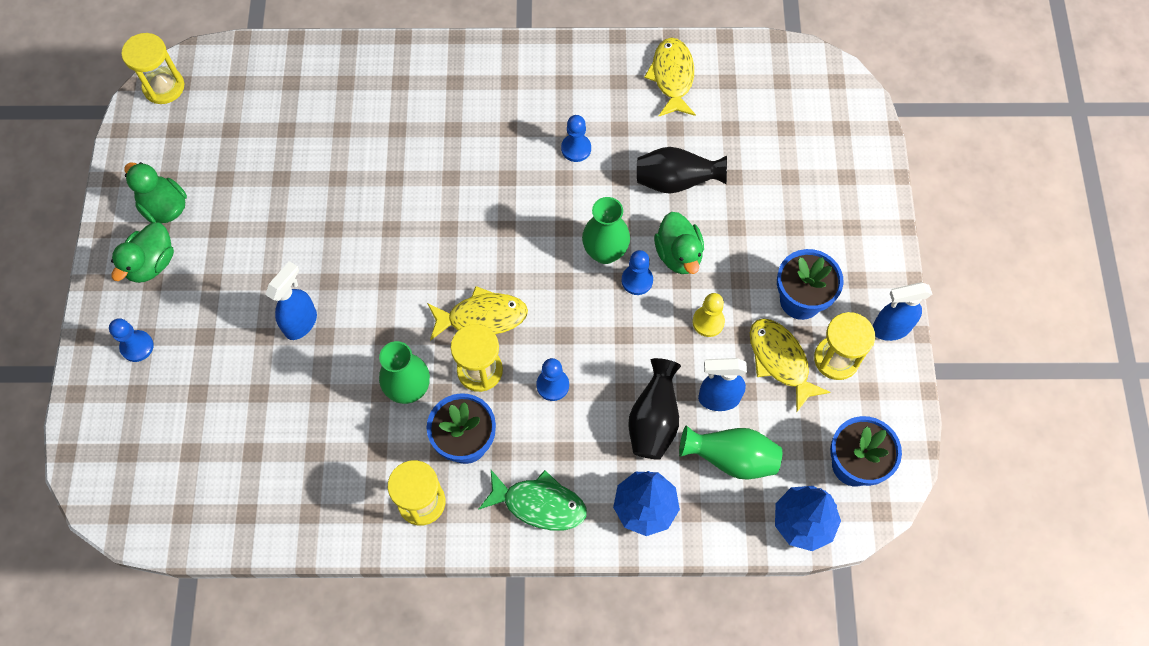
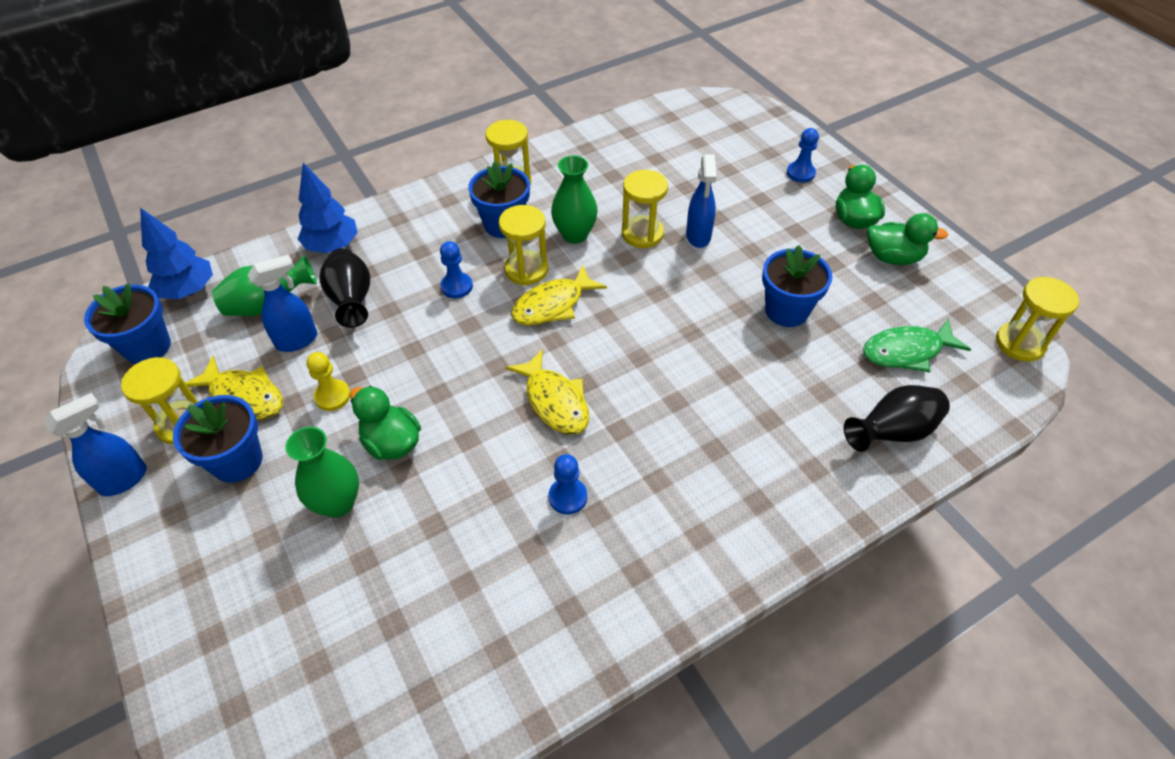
camera: 150 degrees right, 15 degrees down
green fish [478,470,587,531] -> green fish moved to [863,319,971,372]
green vase [582,197,630,264] -> green vase moved to [285,427,359,518]
blue pawn [622,250,653,295] -> none
black vase [637,147,727,194] -> black vase moved to [844,385,950,452]
yellow fish [644,38,696,117] -> yellow fish moved to [505,349,589,435]
none -> yellow hourglass [622,170,668,248]
none -> blue flower pot [762,245,833,327]

